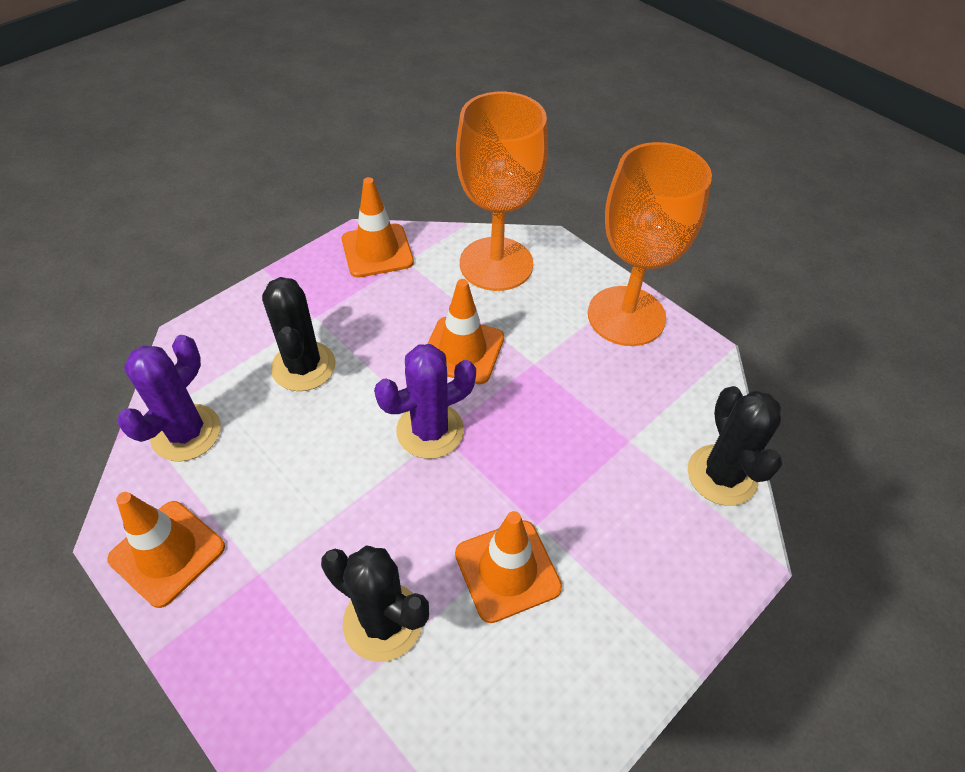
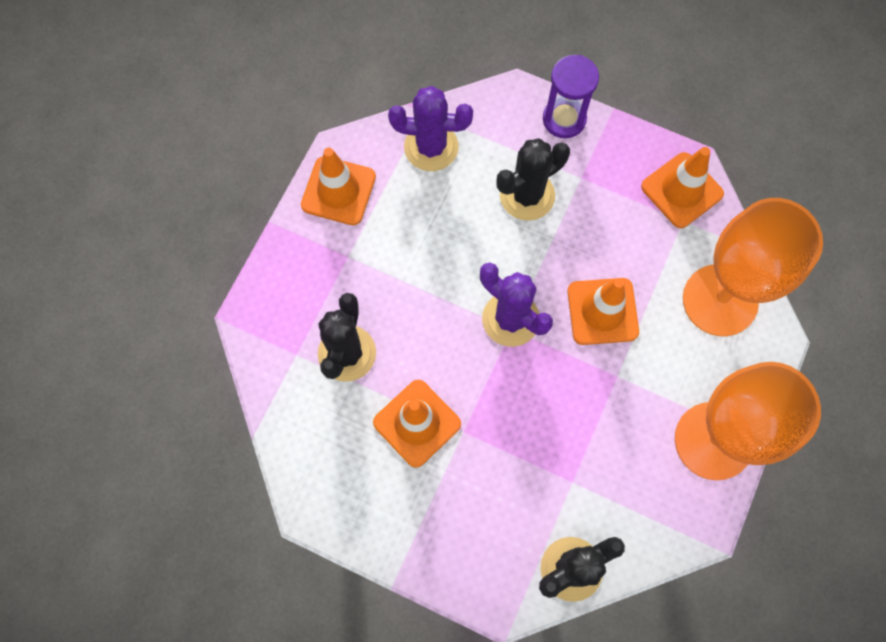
camera: 70 degrees right, 20 degrees up
none -> purple hourglass [543,55,599,138]

